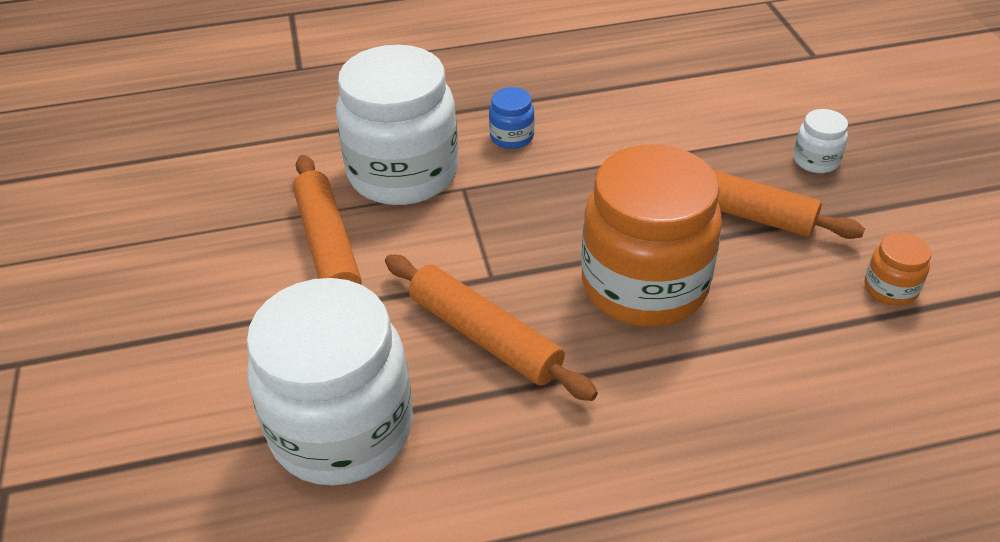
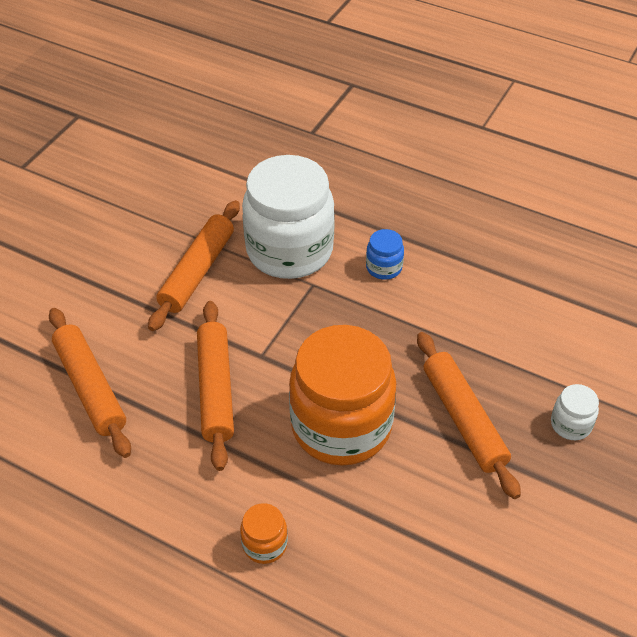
camera: 40 degrees right, 5 degrees up
white jar [246,278,413,485] -> orange rolling pin [49,308,131,458]
orange jar [865,232,931,306] -> orange jar moved to [240,503,288,564]

